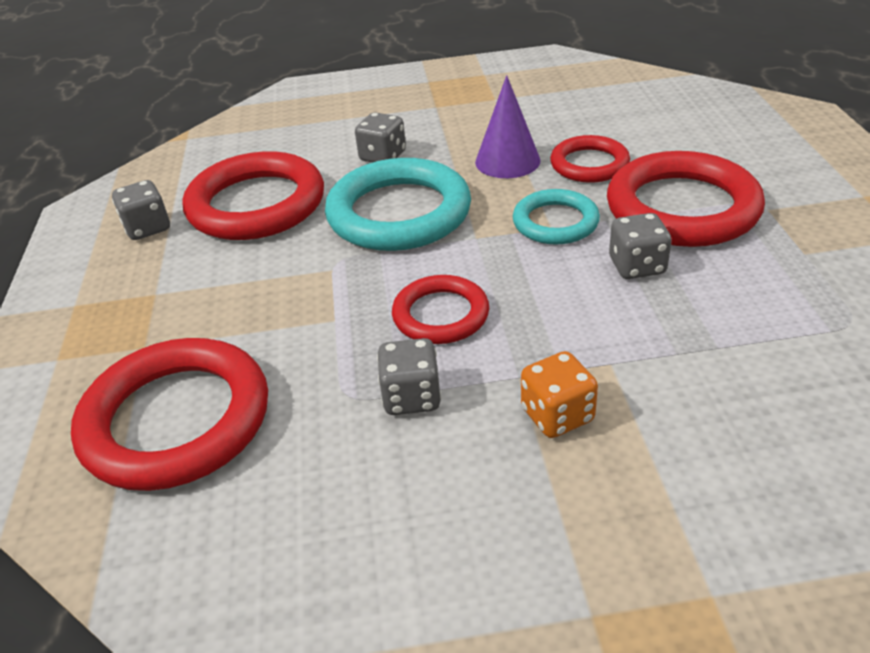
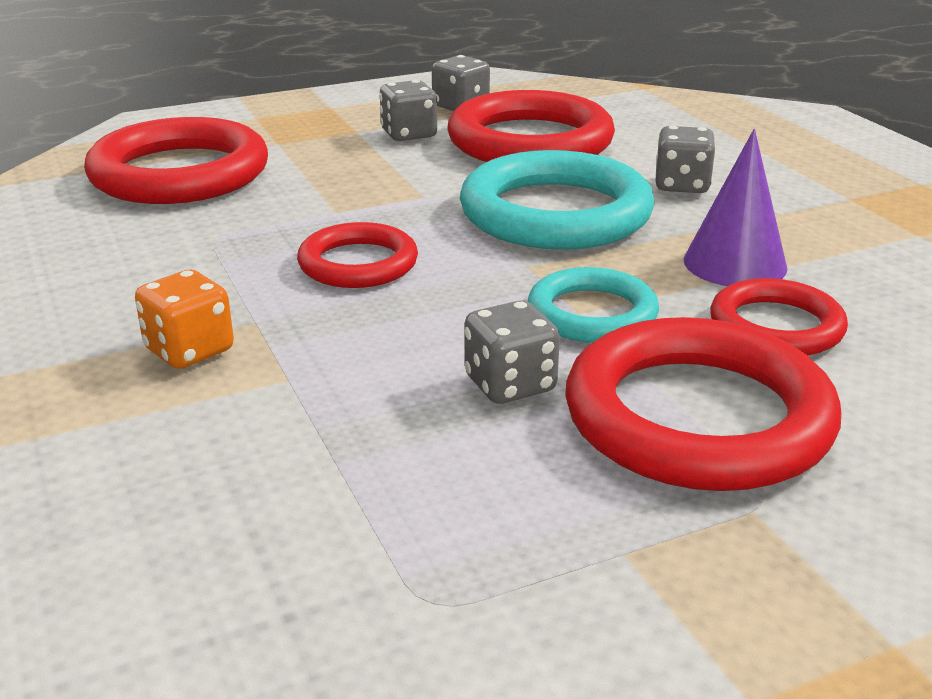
camera: 70 degrees right, 10 degrees down
grey dice [377,338,441,415] -> grey dice moved to [379,80,437,141]

